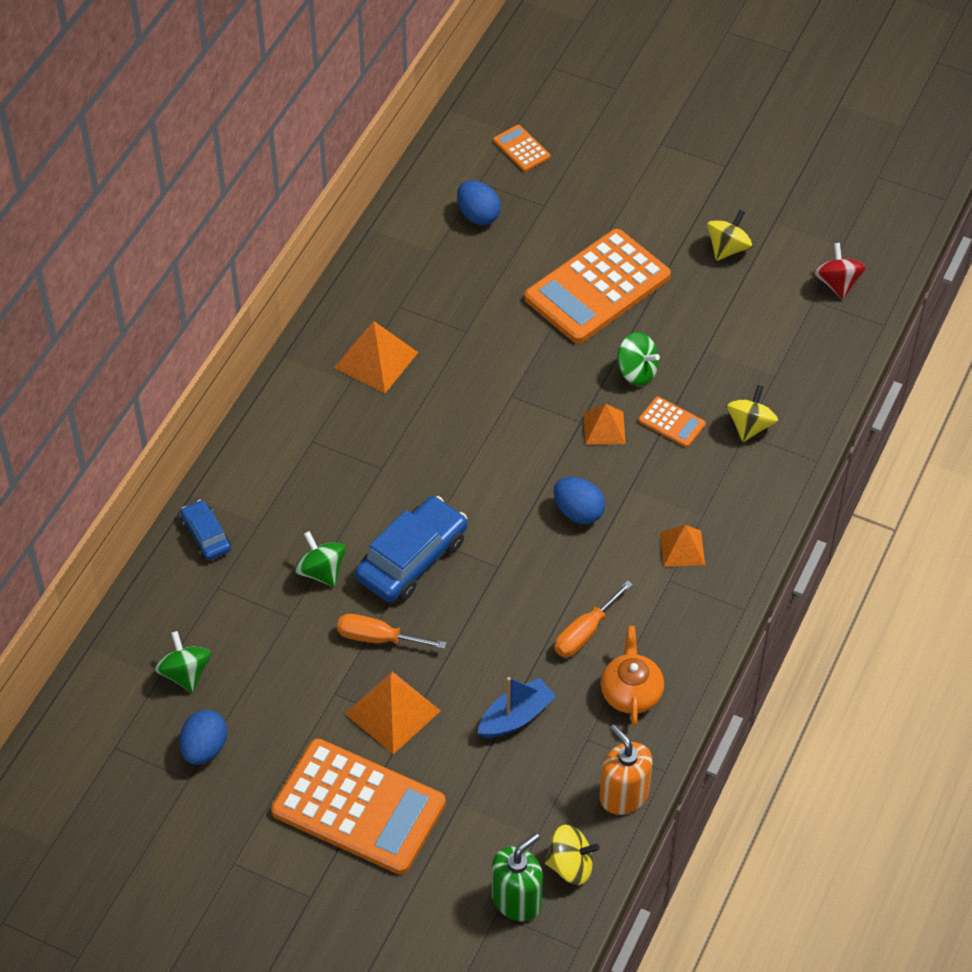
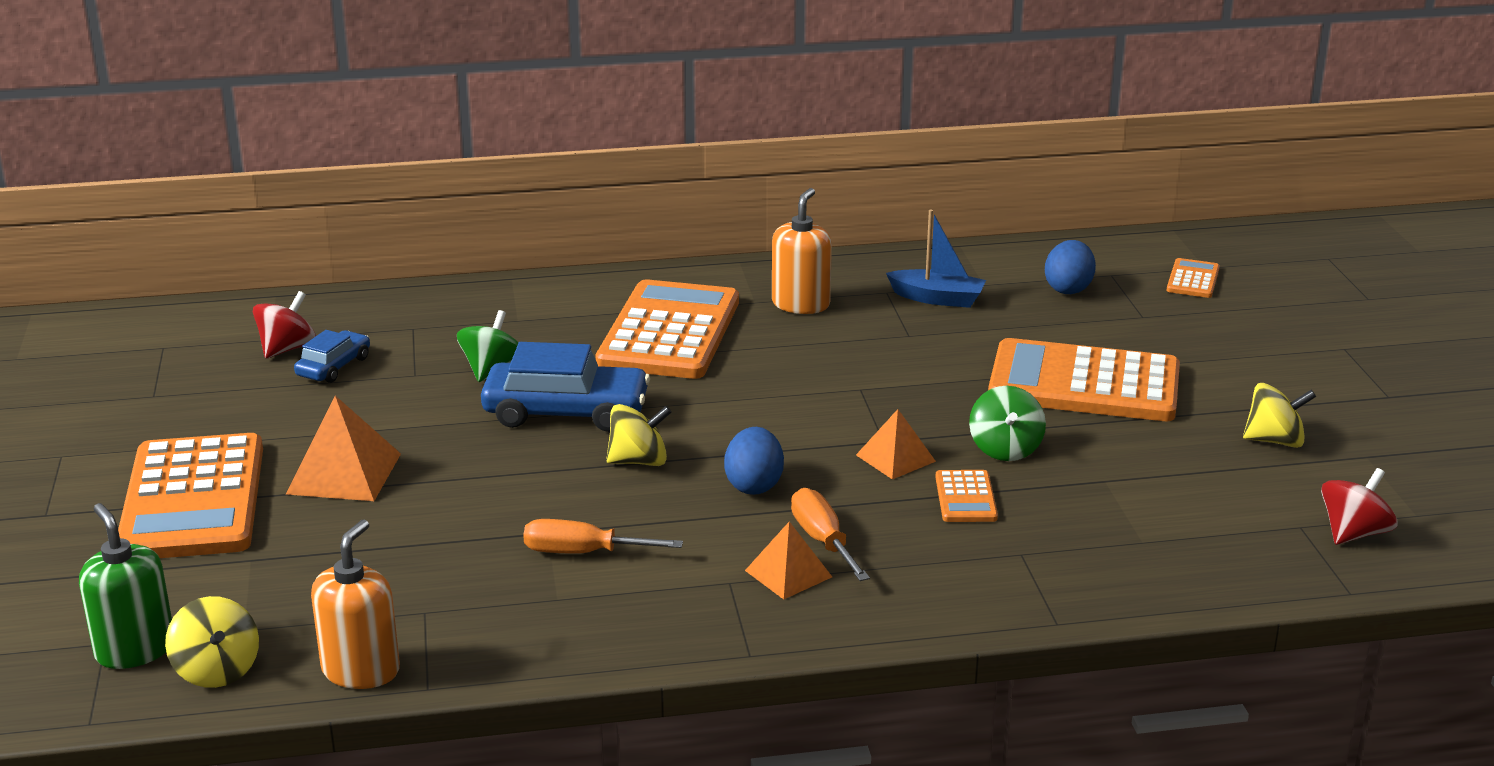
camera: 55 degrees right, 25 degrees down
green spinning top [155,631,211,692] -> red spinning top [253,291,316,359]
blue egg [179,710,227,765] -> none
blue car [181,500,231,560] -> blue car moved to [294,330,370,383]
orange pyramid [334,321,418,393] -> orange soap dispenser [772,188,832,314]
orange screwdriver [337,614,446,649] -> orange screwdriver moved to [791,488,870,581]
blue boat [478,677,556,738] -> blue boat moved to [886,210,986,308]
green soap dispenser [492,833,543,922] -> green soap dispenser turned 135 degrees counterclockwise [79,503,172,669]
orange teapot [601,626,664,726] -> none
yellow spinning top [726,385,778,442] -> yellow spinning top moved to [606,404,672,466]
none -> orange calculator [596,279,739,379]

